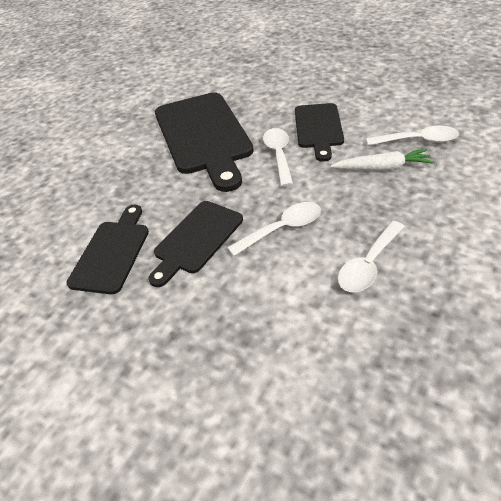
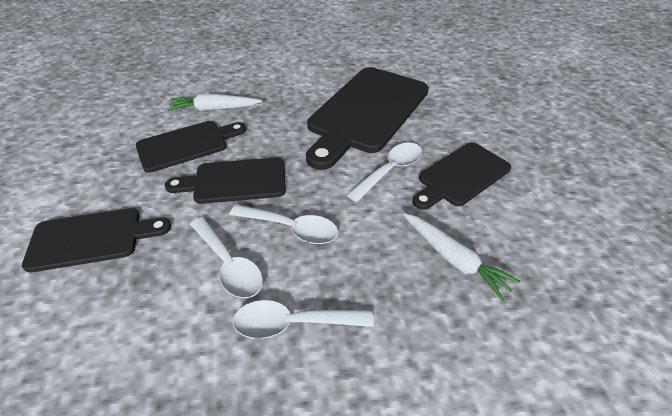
camera: 45 degrees right, 0 degrees up
white spoon [366,126,459,146] -> white spoon moved to [190,217,263,298]
none -> black cutting board [22,208,171,273]
none -> white carrot [167,94,262,111]

